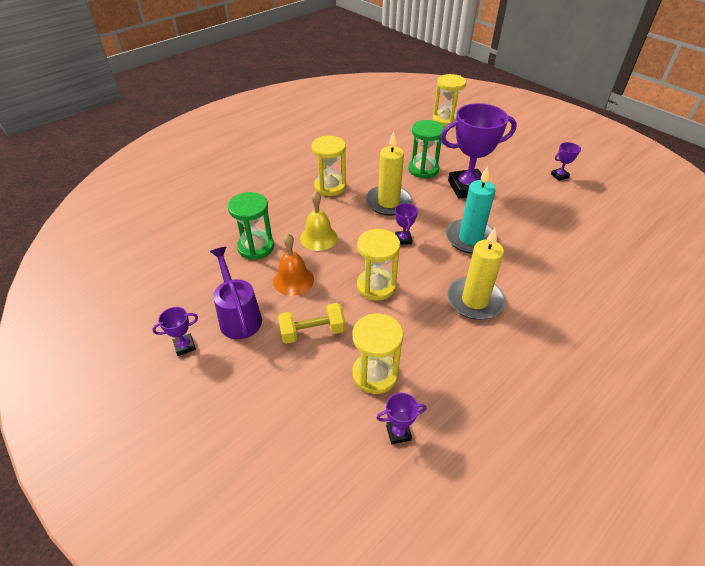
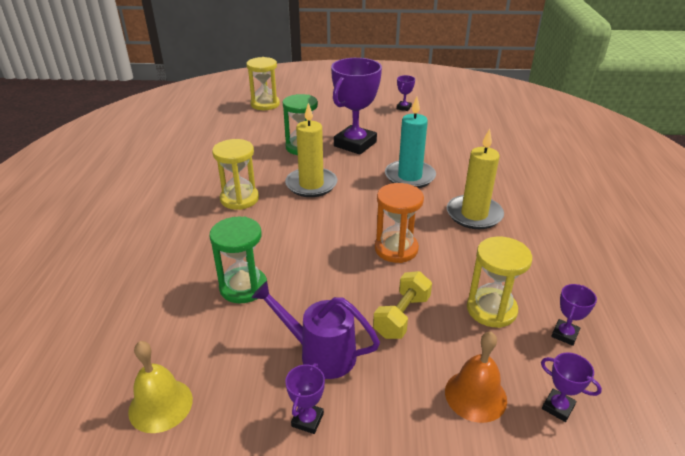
camera: 45 degrees left, 10 degrees down
orange bell [273,233,314,296] -> orange bell moved to [445,332,507,423]
yellow bell [300,191,338,251] -> yellow bell moved to [128,341,193,433]
yellow hourglass [357,229,400,300] -> orange hourglass [375,183,424,263]
purple trophy [395,203,418,245] -> purple trophy moved to [541,352,602,422]

